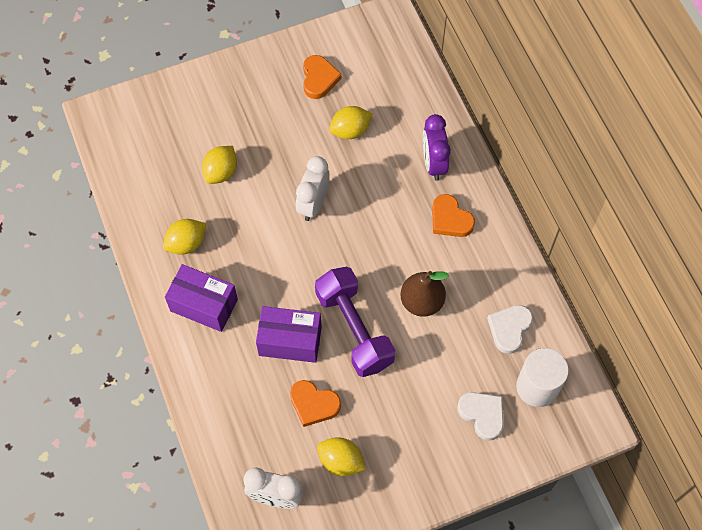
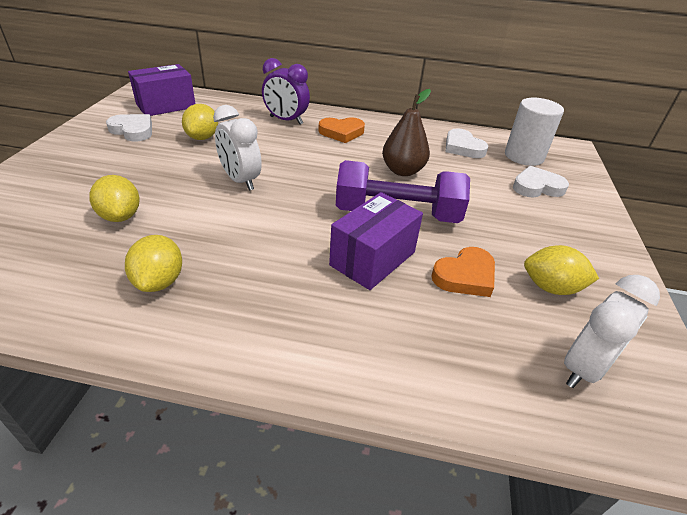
camera: 60 degrees left, 25 degrees down
purple box [165,264,238,332] -> purple box moved to [128,64,195,116]
orange heart [303,55,342,99] -> white heart [106,114,152,141]
yellow lemon [317,437,366,476] -> yellow lemon turned 45 degrees clockwise [524,245,599,295]

